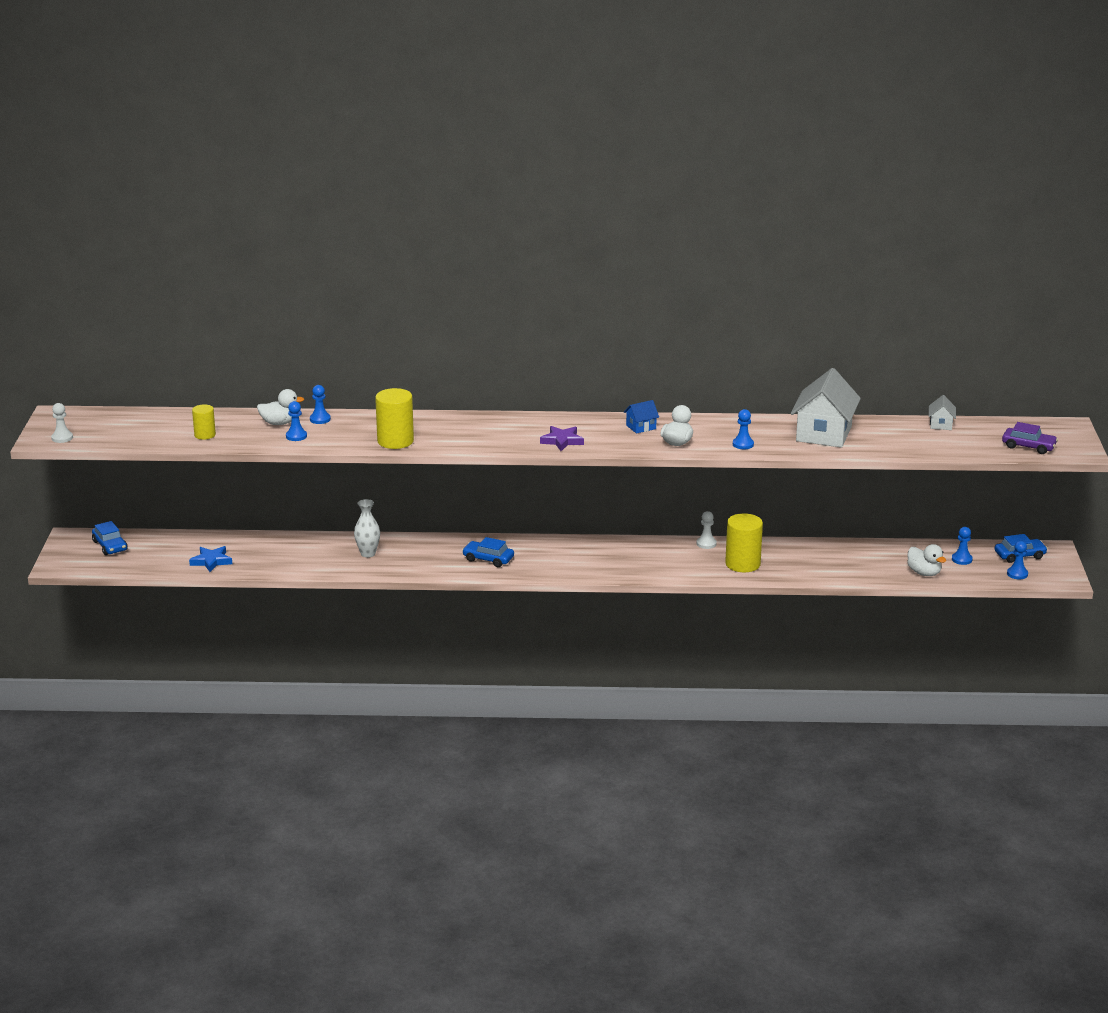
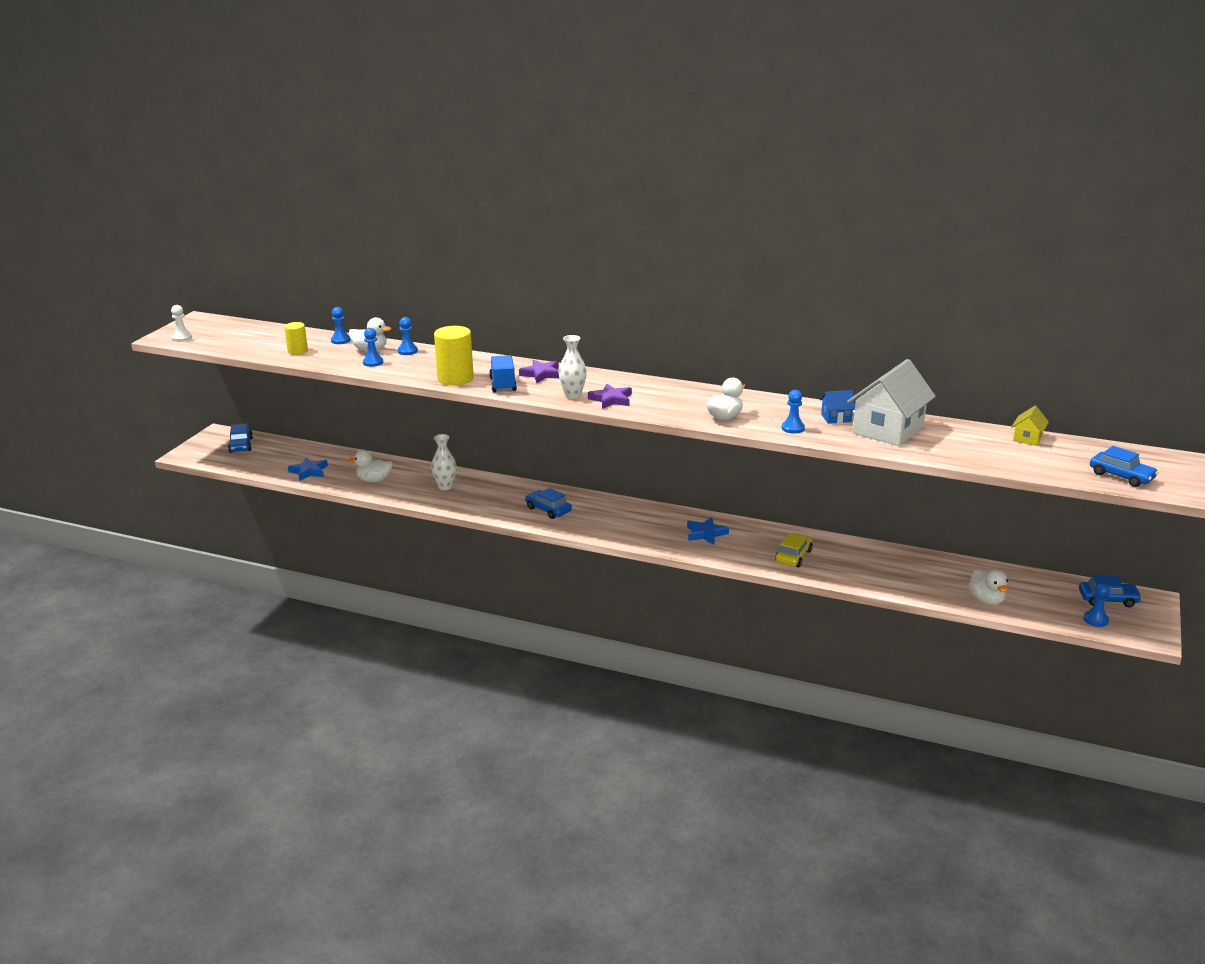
camera: 20 degrees right, 0 degrees up
blue house [624,400,659,434] -> blue house moved to [820,390,855,424]
white pawn [696,511,717,549] -> none
yellow cylinder [725,513,763,572] -> yellow car [775,533,813,567]
white house [929,395,956,430] -> yellow house [1012,406,1049,446]
blue pawn [952,527,973,565] -> blue pawn moved to [331,307,351,344]
purple car [1002,422,1058,454] -> blue car [1090,446,1158,487]
none -> white duck [348,450,393,482]
none -> blue truck [489,355,517,392]
none -> purple star [519,360,559,383]
none -> white vase [558,335,587,399]
none -> blue star [687,517,729,545]

